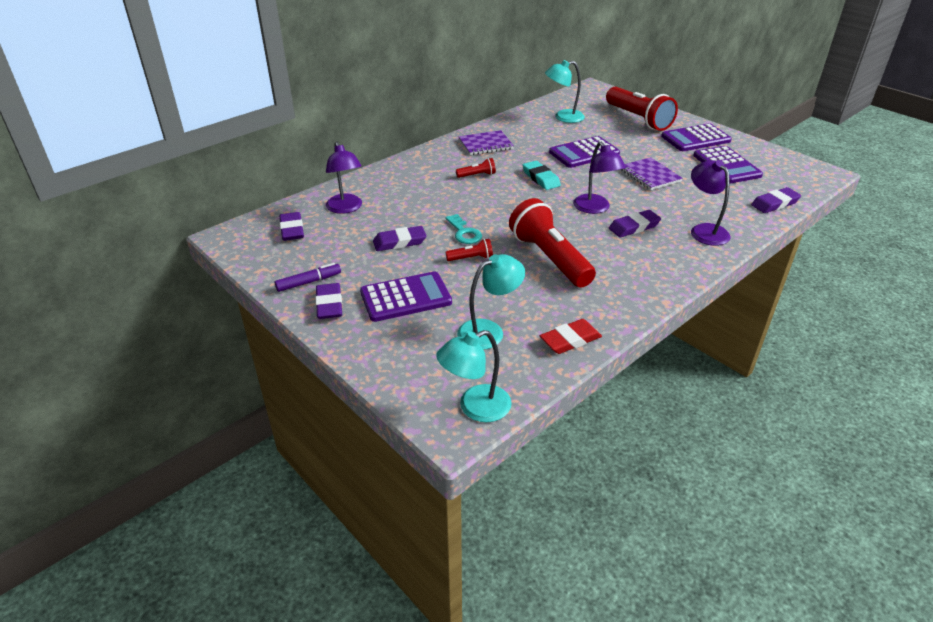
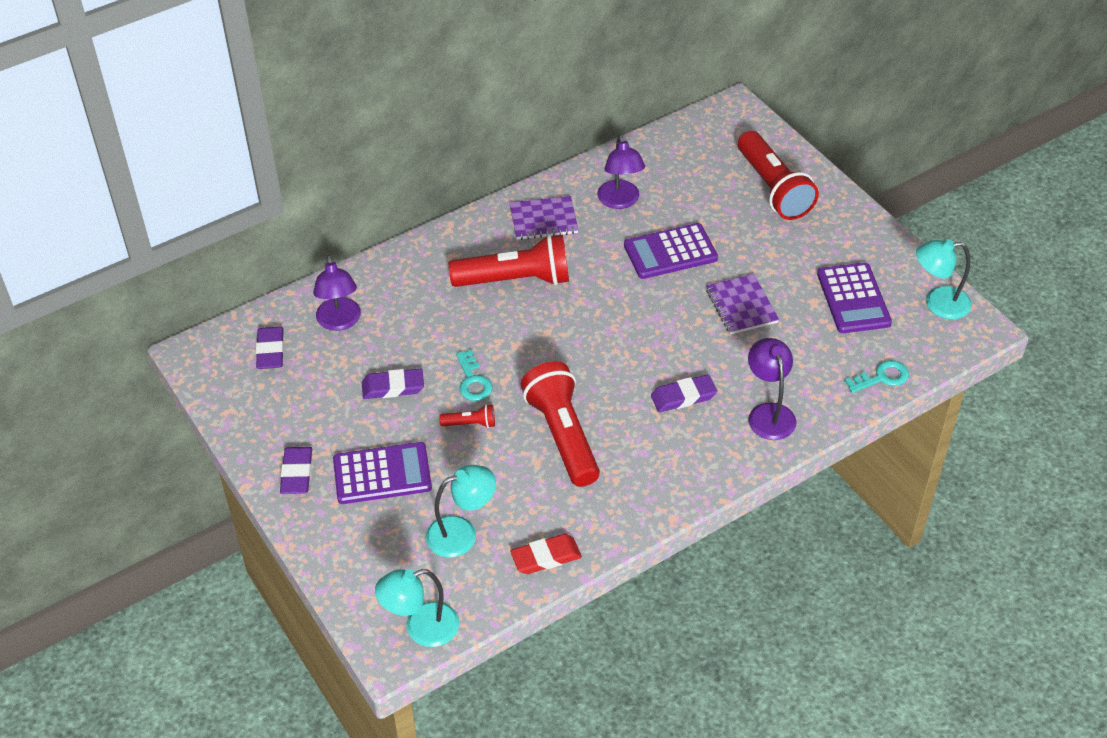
camera: 10 degrees right, 10 degrees up
purple marker [275,263,341,292] -> none
red flashlight [456,158,496,178] -> red flashlight [449,234,569,287], size x2.33
turquoise eraser [522,161,561,190] -> none
turquoise lamp [545,60,585,123] -> turquoise lamp moved to [916,239,972,319]
purple lamp [573,142,626,214] -> purple lamp moved to [597,135,645,209]
purple calculator [661,123,732,151] -> none
purple eraser [751,187,801,213] -> turquoise key [845,360,909,393]

